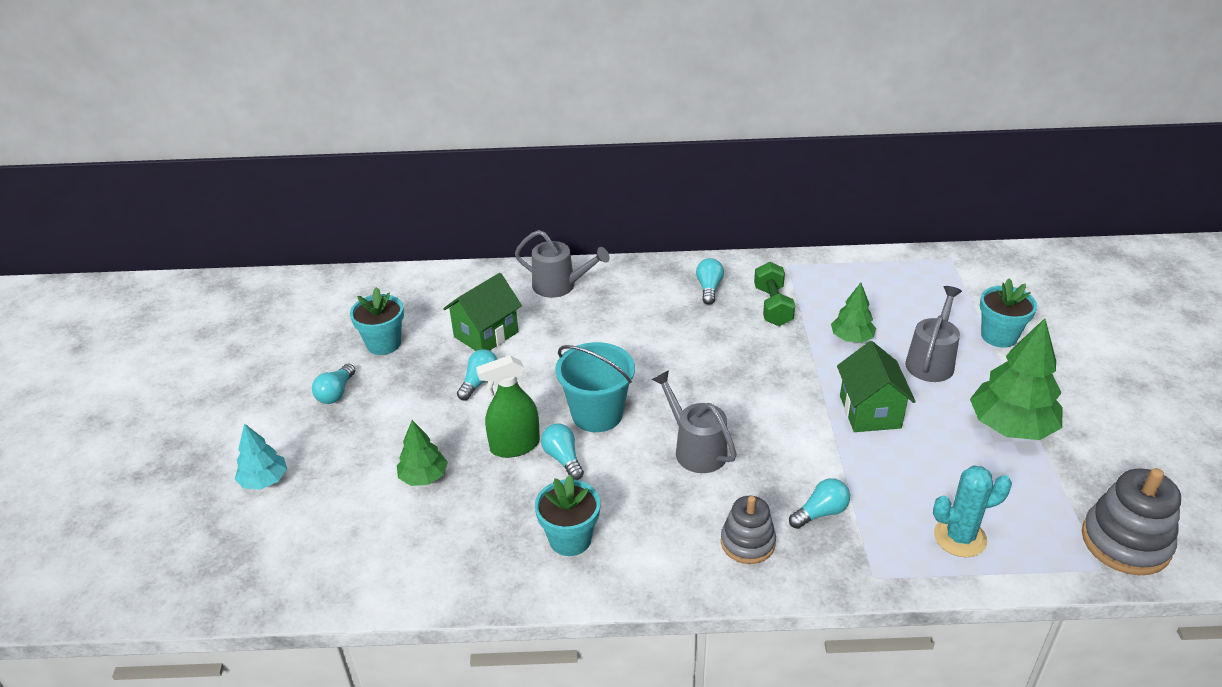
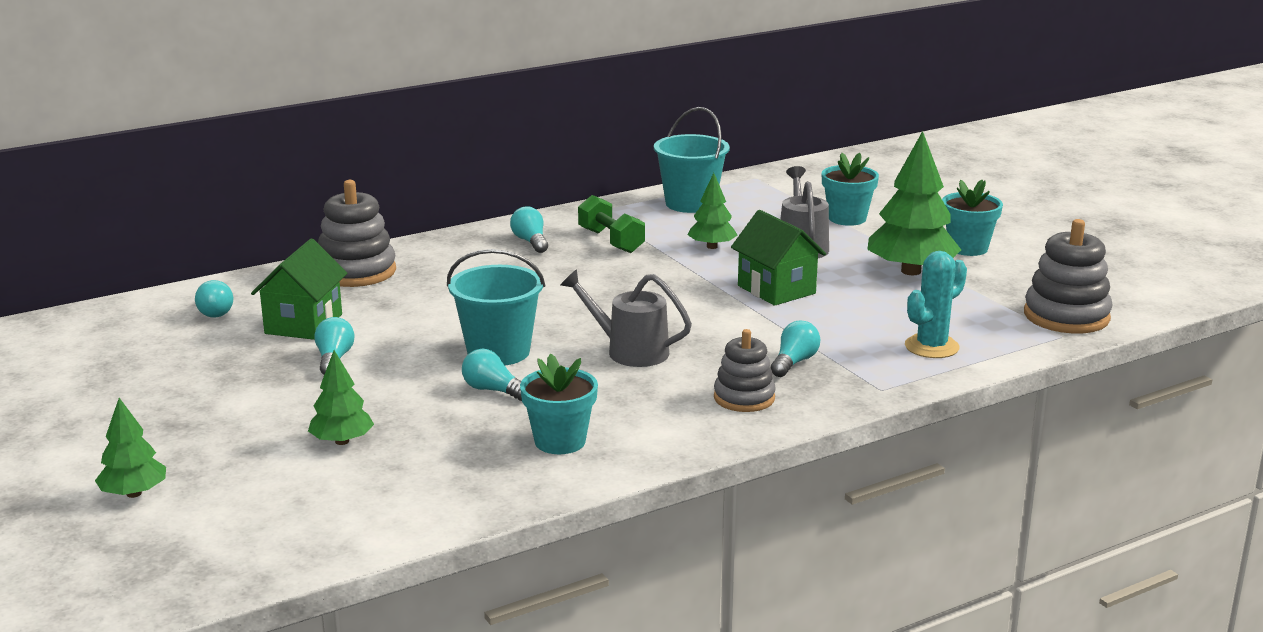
camera: 30 degrees left, 15 degrees down
turquoise tree [235,423,287,490] -> green tree [95,398,166,498]
turquoise light bulb [312,364,355,404] -> turquoise light bulb moved to [195,280,233,318]
turquoise flower pot [350,287,404,355] -> turquoise flower pot moved to [942,180,1003,256]
green spray bottle [476,355,540,458] -> none
grey watering can [515,230,610,298] -> grey stacking toy [318,180,396,287]
none -> turquoise bucket [654,107,730,213]

